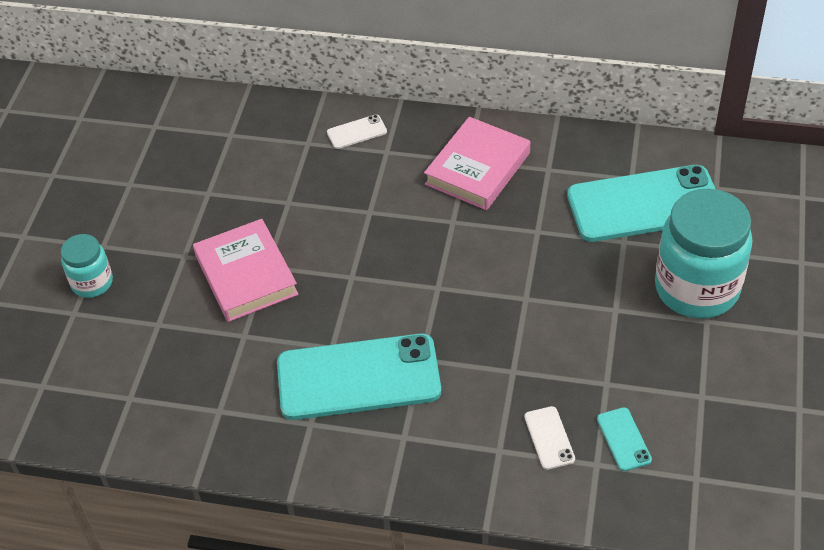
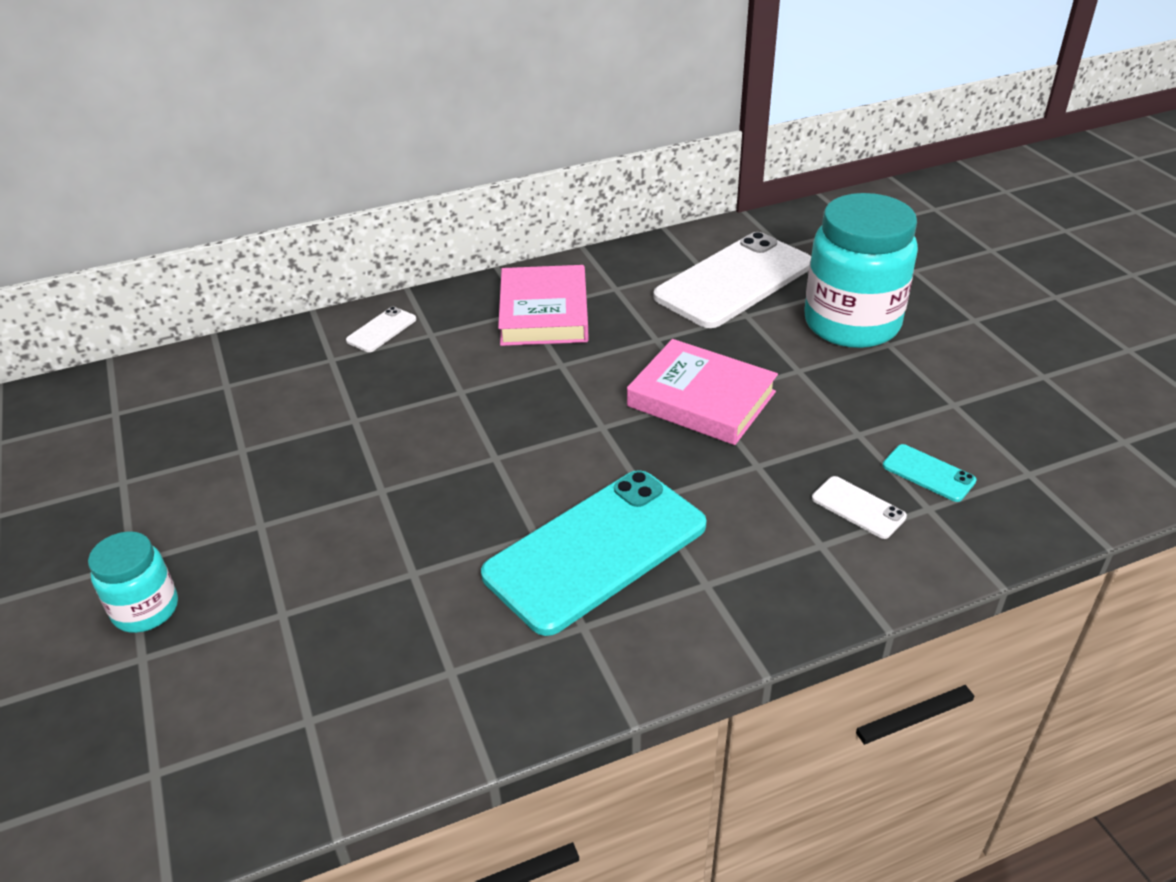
camera: 35 degrees left, 10 degrees down
pink book [193,219,299,322] -> pink book moved to [627,339,778,445]
turquoise phone [567,165,715,242] -> white phone [653,232,811,328]

